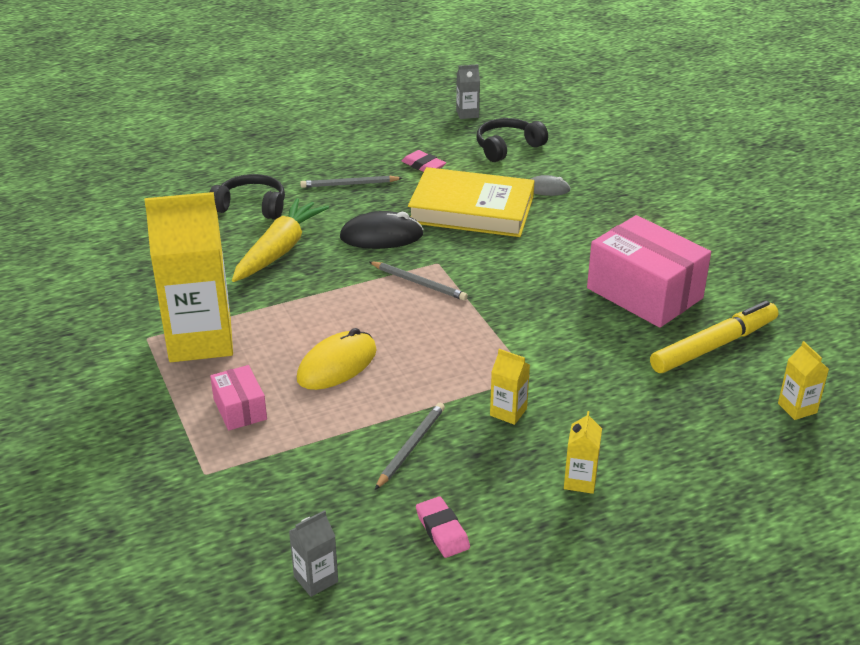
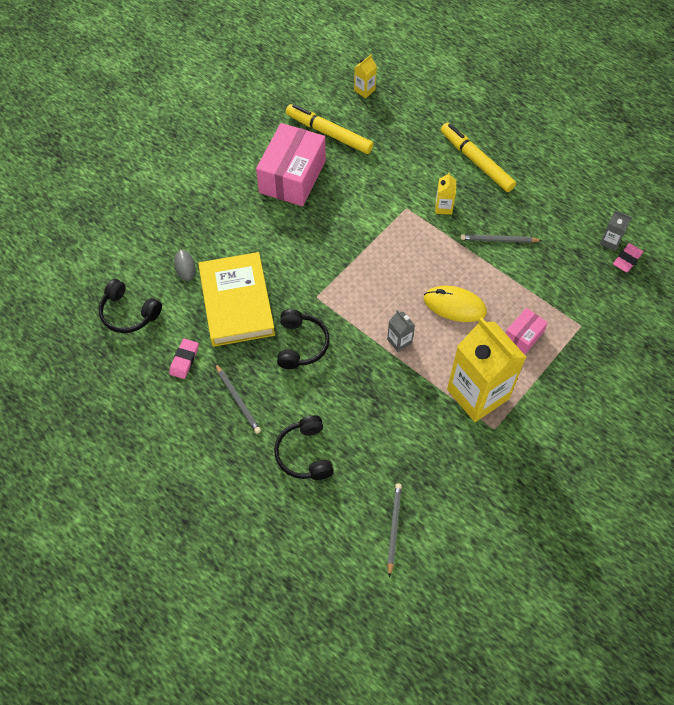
camera: 115 degrees left, 25 degrees up
yellow carrot [232,198,329,282] -> none
black mouse [340,211,424,249] -> black headphones [277,309,330,369]
grey pencil [369,261,468,301] -> grey pencil moved to [387,483,402,577]
pink eraser [416,496,470,558] -> pink eraser moved to [613,243,643,272]
grey carton [456,64,480,119] -> grey carton moved to [387,310,415,352]
yellow carton [564,411,602,494] -> yellow marker [441,123,516,192]

